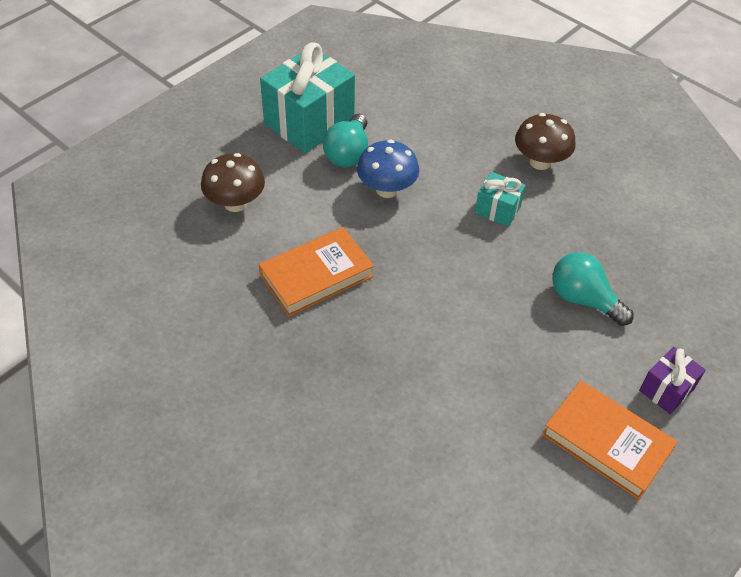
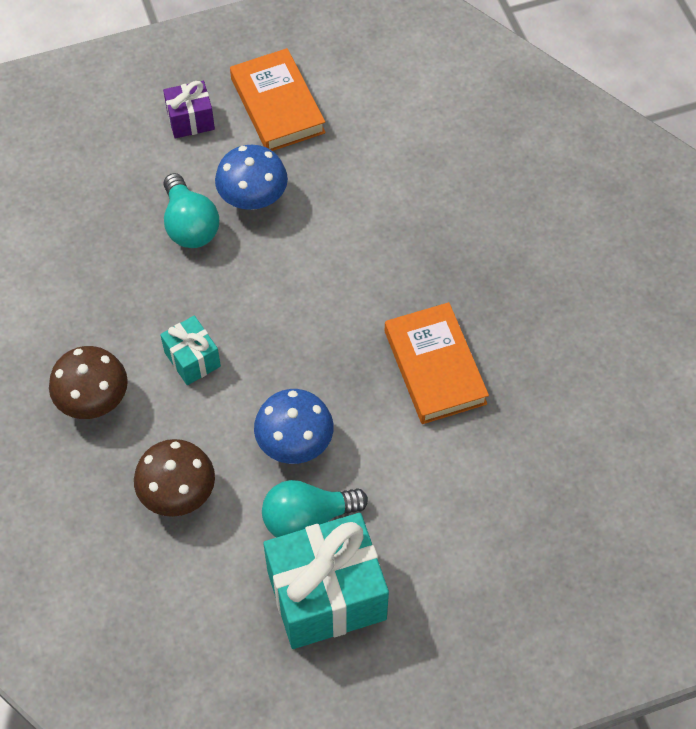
camera: 150 degrees left, 10 degrees up
brown mushroom [201,153,265,212] -> brown mushroom moved to [134,439,215,517]
orange book [259,227,374,317] -> orange book turned 75 degrees clockwise [385,302,489,424]
turquoise light bulb [323,114,368,168] -> turquoise light bulb turned 150 degrees counterclockwise [262,480,368,537]
none -> blue mushroom [215,145,288,210]

